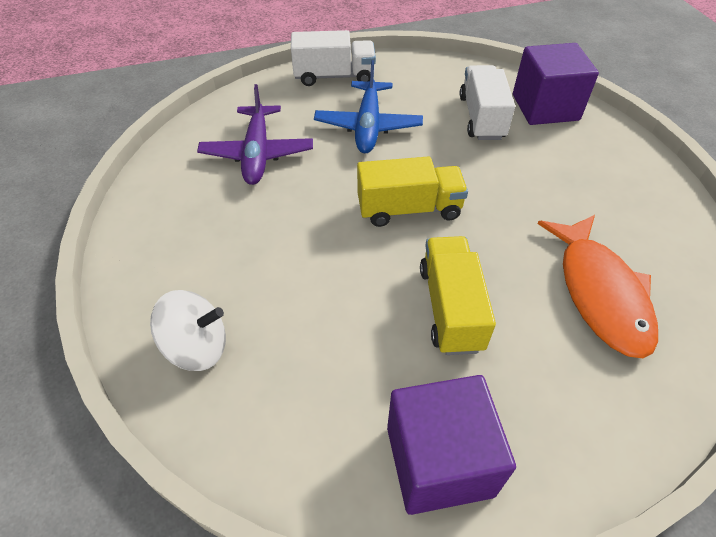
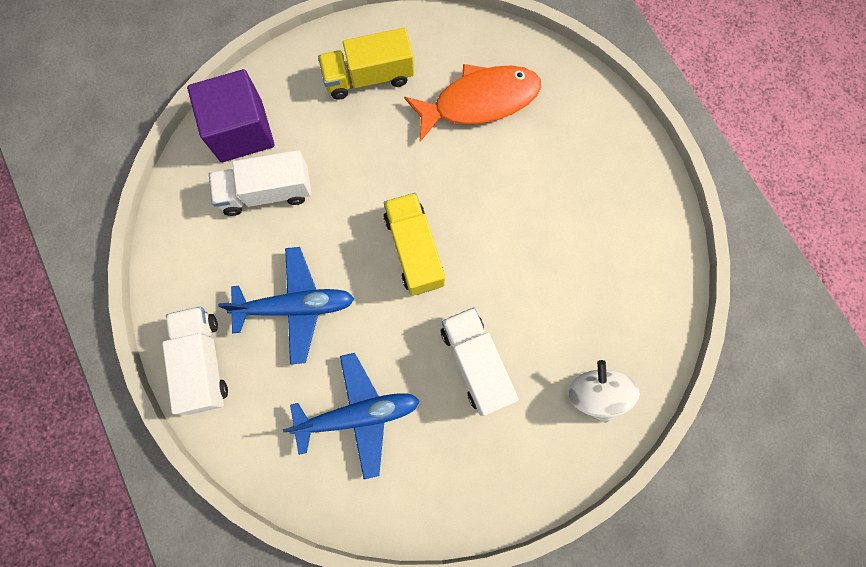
camera: 100 degrees left, 25 degrees up
purple plane [197,84,313,185] -> blue plane [283,353,420,479]
purple cube [387,375,516,515] -> none
yellow truck [420,236,496,355] -> yellow truck moved to [318,28,414,100]
none -> white truck [441,307,519,416]

